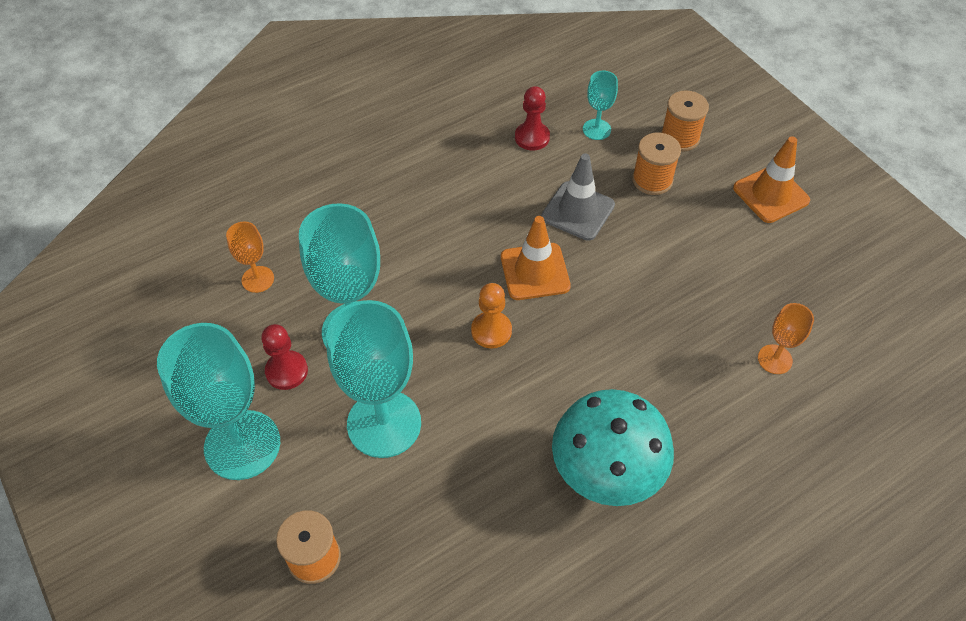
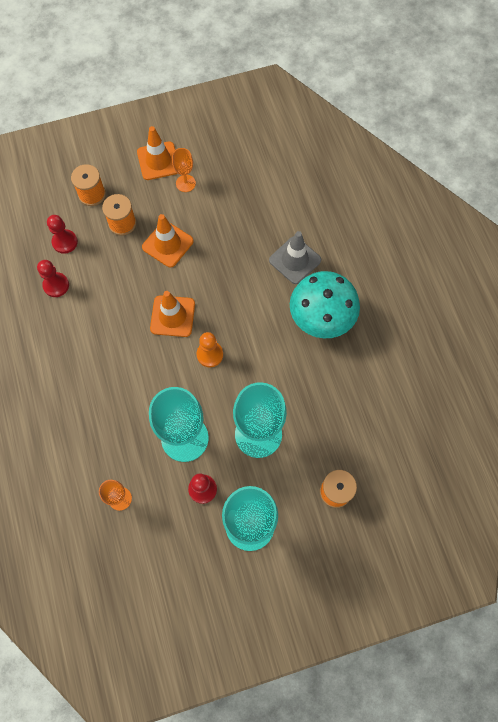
camera: 75 degrees left, 15 degrees up
grey traffic cone [541,154,615,241] -> grey traffic cone moved to [269,231,321,284]
turquoise goblet [583,71,618,140] -> red pawn [47,215,78,254]
orange goblet [758,303,814,374] -> orange goblet moved to [172,148,196,192]
none -> orange traffic cone [142,214,194,267]

